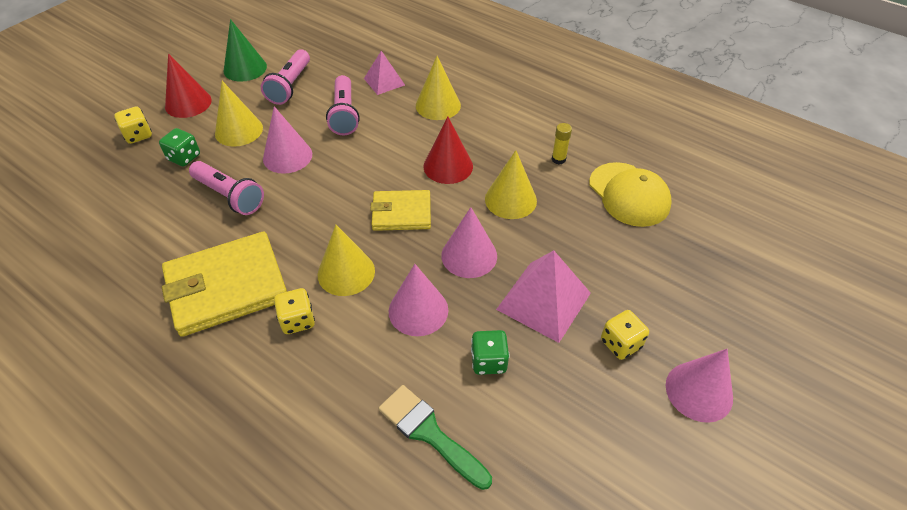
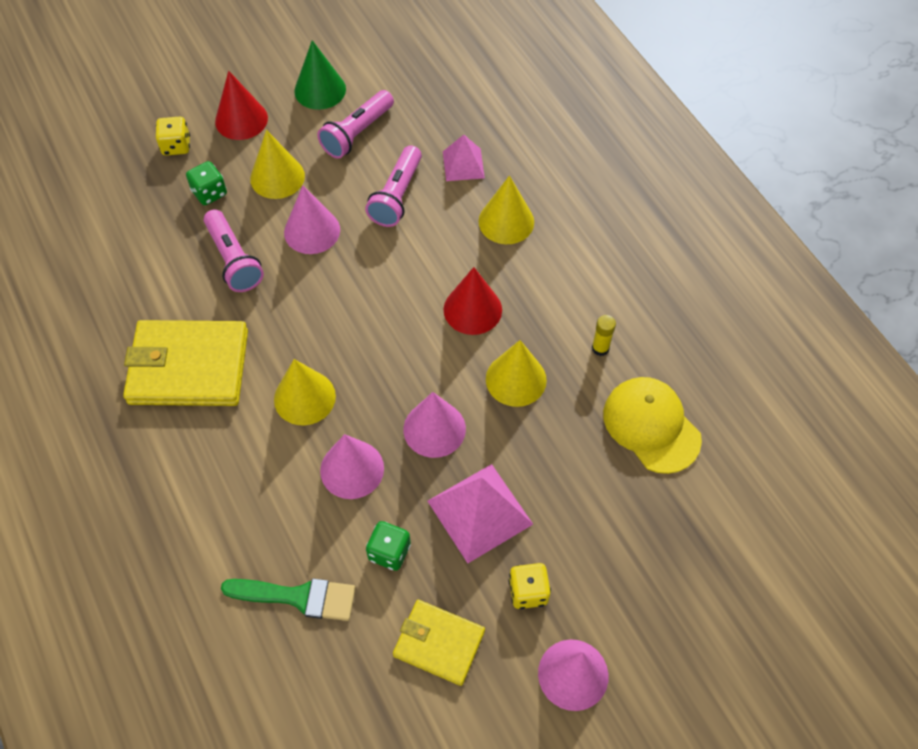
camera: 25 degrees right, 10 degrees up
yellow dice [274,288,315,334] -> none
yellow wallet [370,190,431,231] -> yellow wallet moved to [393,600,485,686]
green brush [379,385,492,490] -> green brush turned 120 degrees clockwise [221,579,356,621]
yellow cap [589,162,672,227] -> yellow cap turned 150 degrees clockwise [603,377,702,474]

